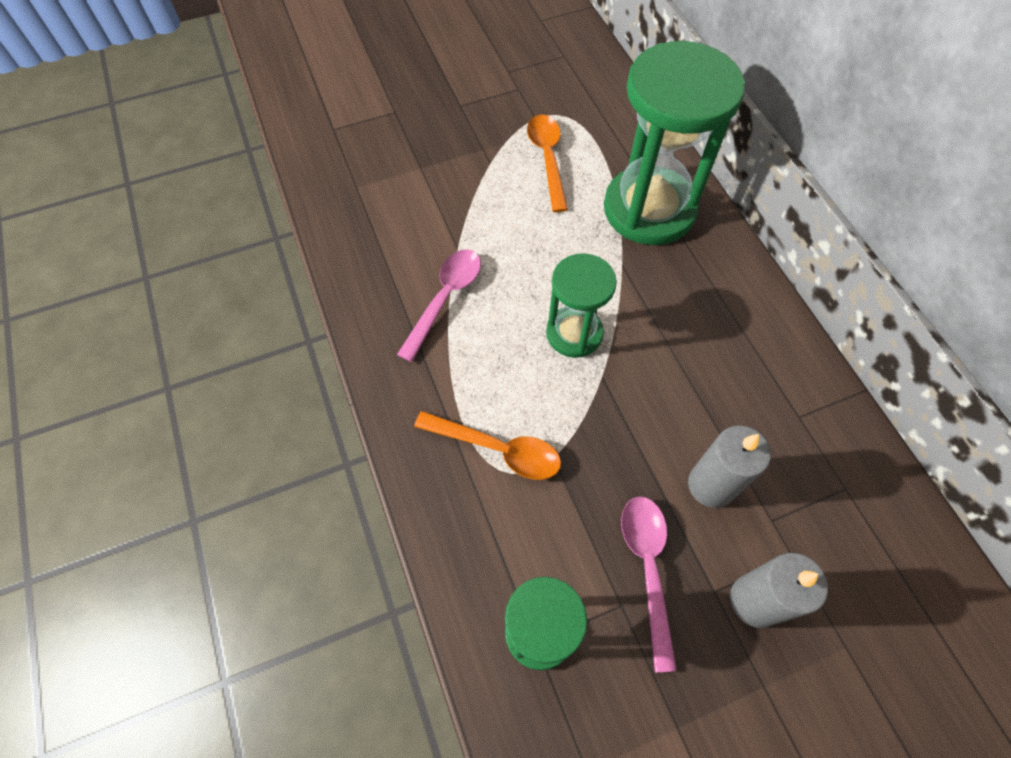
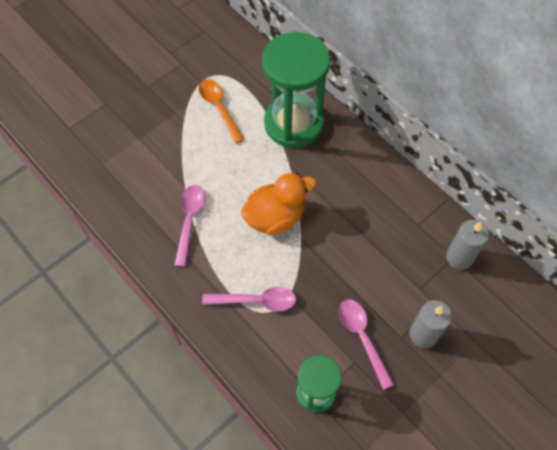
camera: 20 degrees left, 0 degrees up
orange spoon [414,411,561,480] -> pink spoon [202,287,296,312]
green hourglass [546,253,617,358] -> orange duck [241,173,316,235]
grey candle [688,426,771,508] -> grey candle moved to [446,220,489,270]

